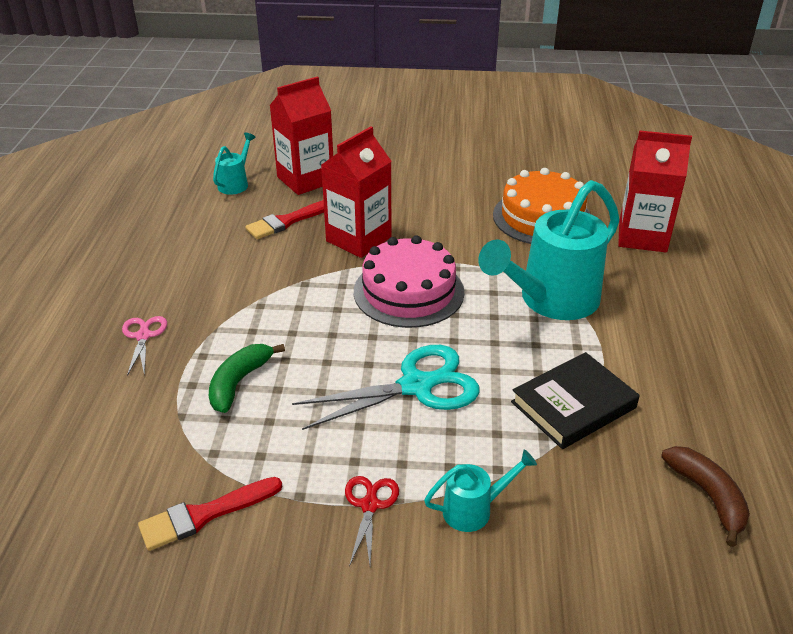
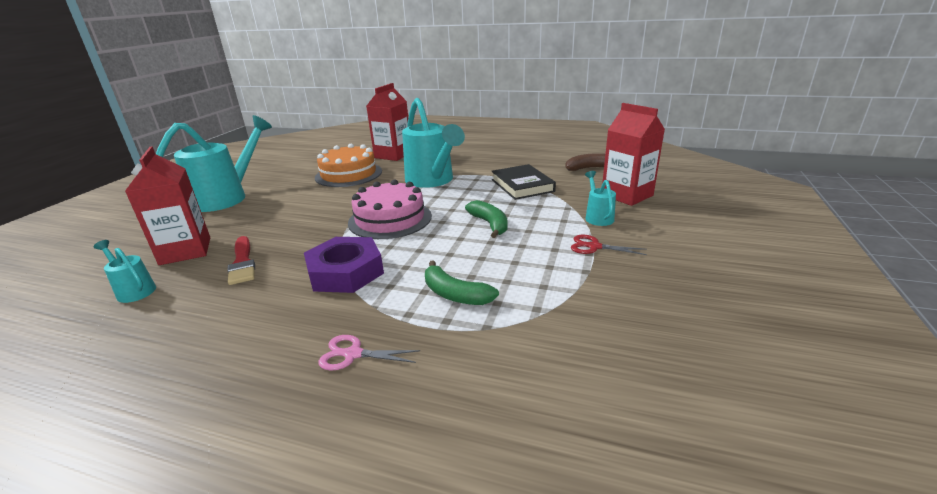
camera: 75 degrees left, 10 degrees down
red brush [138,477,282,551] -> none
turquoise scissors [292,345,480,430] -> green banana [465,200,507,238]
red carton [321,126,392,258] -> red carton moved to [602,103,665,206]
none -> turquoise watering can [156,115,272,212]
none -> purple nut [304,237,384,293]

